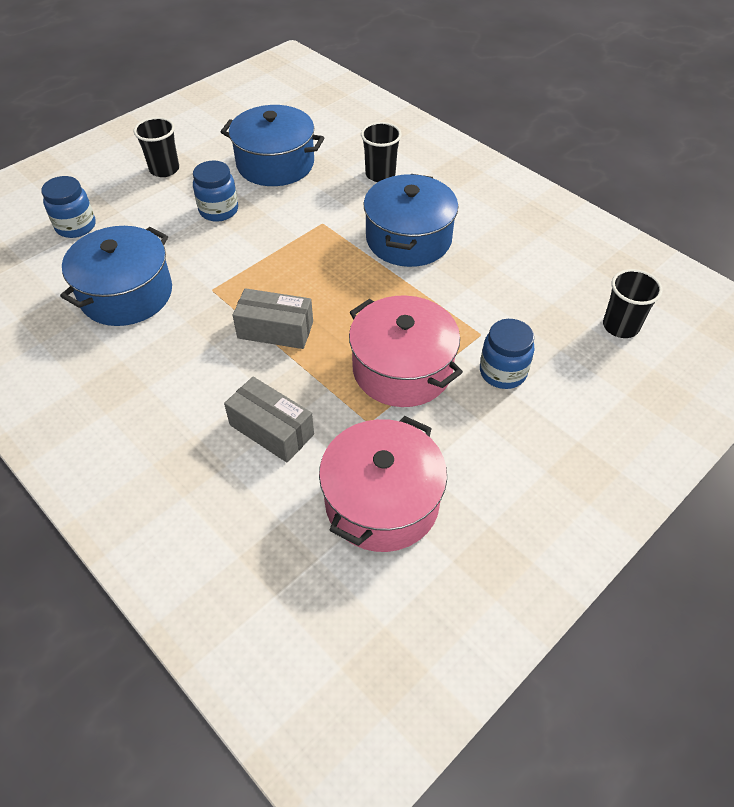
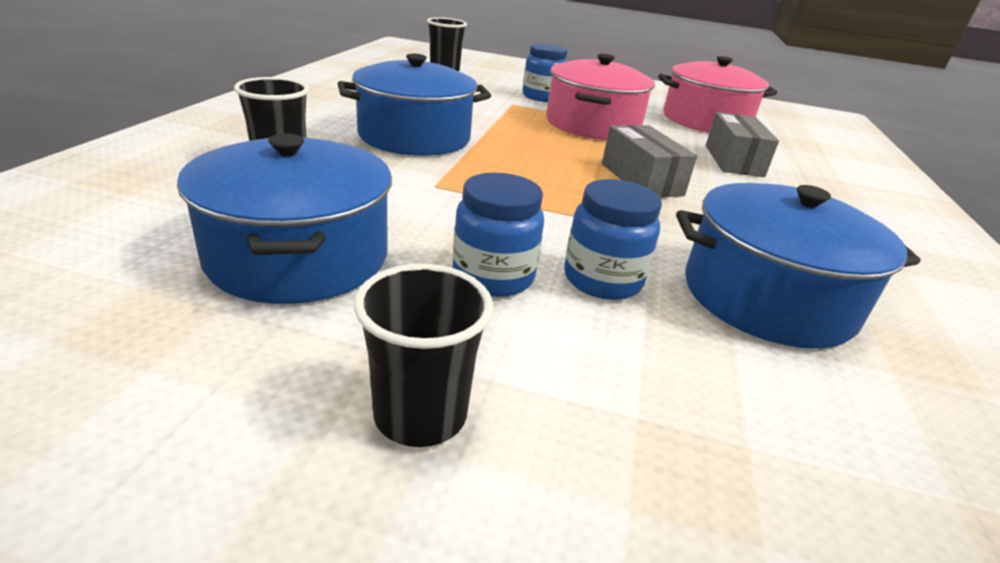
camera: 125 degrees left, 20 degrees down
blue jar [41,176,96,238] -> blue jar moved to [564,179,662,300]

